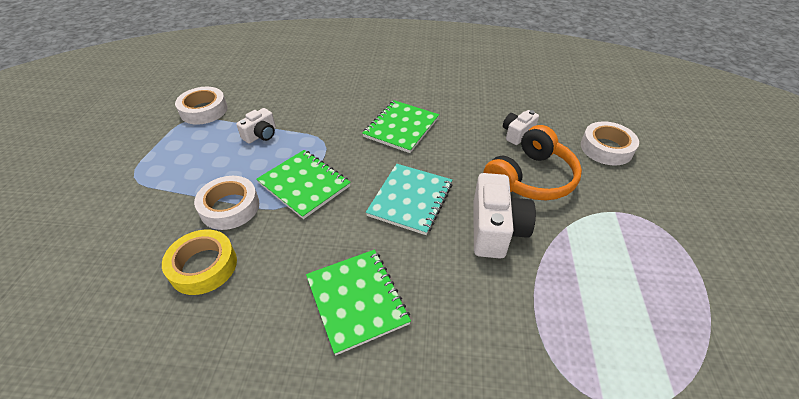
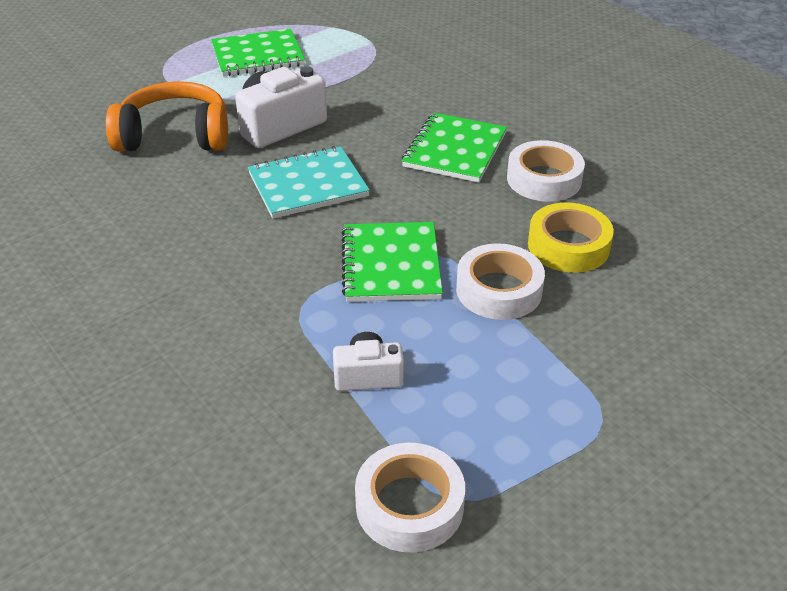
camera: 135 degrees left, 5 degrees down
green notebook [362,100,439,153] -> green notebook moved to [211,29,305,76]
white camera [503,110,539,145] -> none
white tape [581,121,639,165] -> white tape moved to [507,140,585,202]

